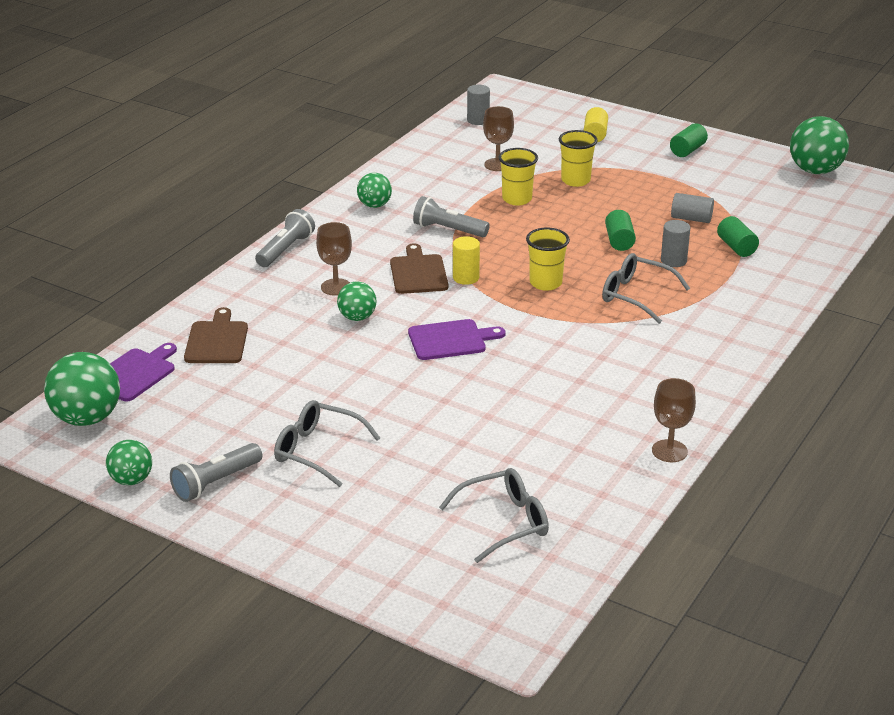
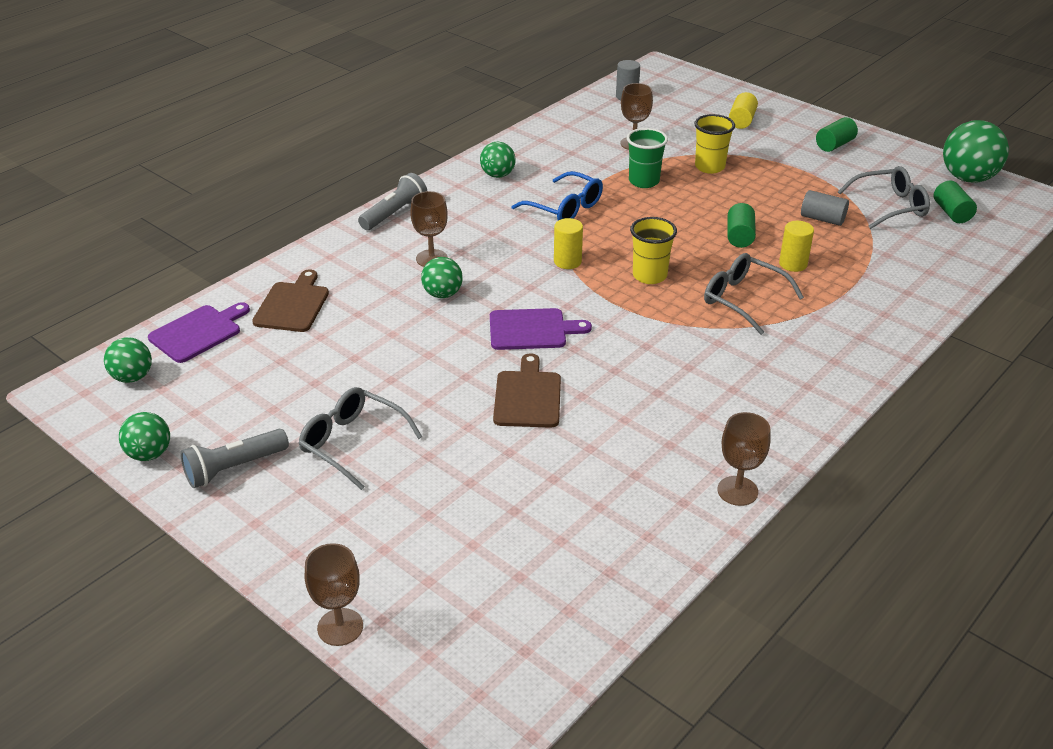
camera: 10 degrees right, 5 degrees up
green ball [44,352,120,426] -> green ball [104,337,152,383], size x0.59
brown cutting board [390,243,448,294] -> brown cutting board moved to [493,353,561,428]
grey flashlight [413,196,490,237] -> blue glasses [511,171,603,220]
grey glasses [439,468,549,563] -> grey glasses moved to [838,166,930,229]
yellow cup [498,148,538,206] -> green cup [627,128,668,188]
grey cylinder [661,220,690,267] -> yellow cylinder [779,221,814,272]
green cylinder [717,216,759,257] -> green cylinder moved to [934,180,977,223]
none -> brown goblet [305,543,363,646]

